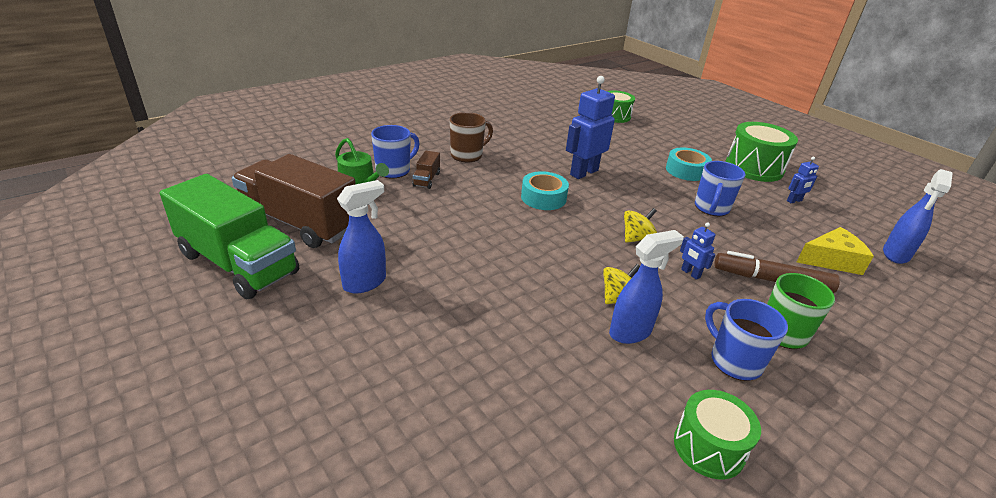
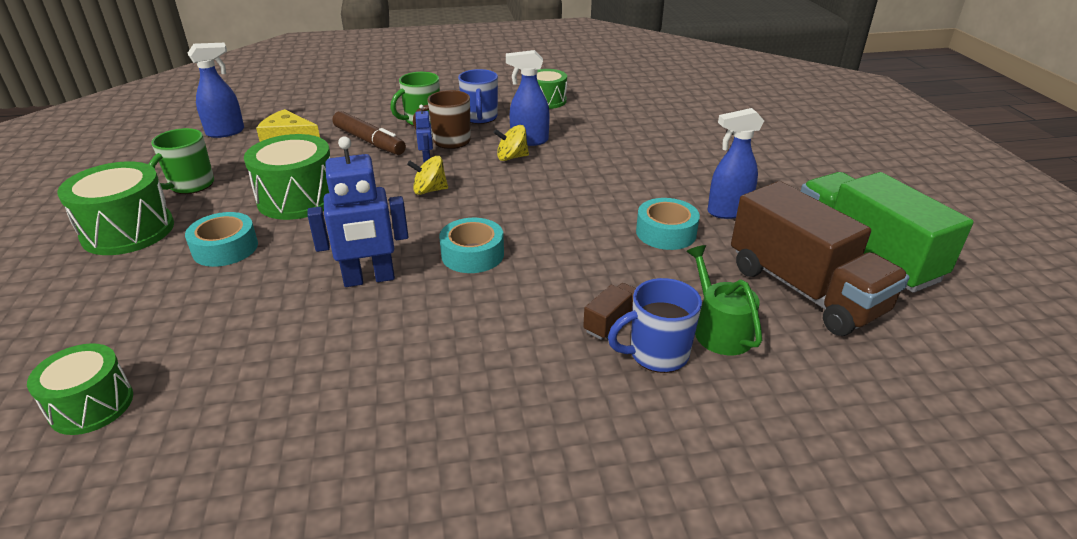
camera: 150 degrees left, 0 degrees up
brown mug [450,112,493,163] -> brown mug moved to [413,90,471,149]
blue mug [695,161,746,216] -> green drum [244,134,330,220]
blue robot [787,157,819,203] -> green mug [148,128,214,194]
none -> turquoise tape [636,198,700,250]

